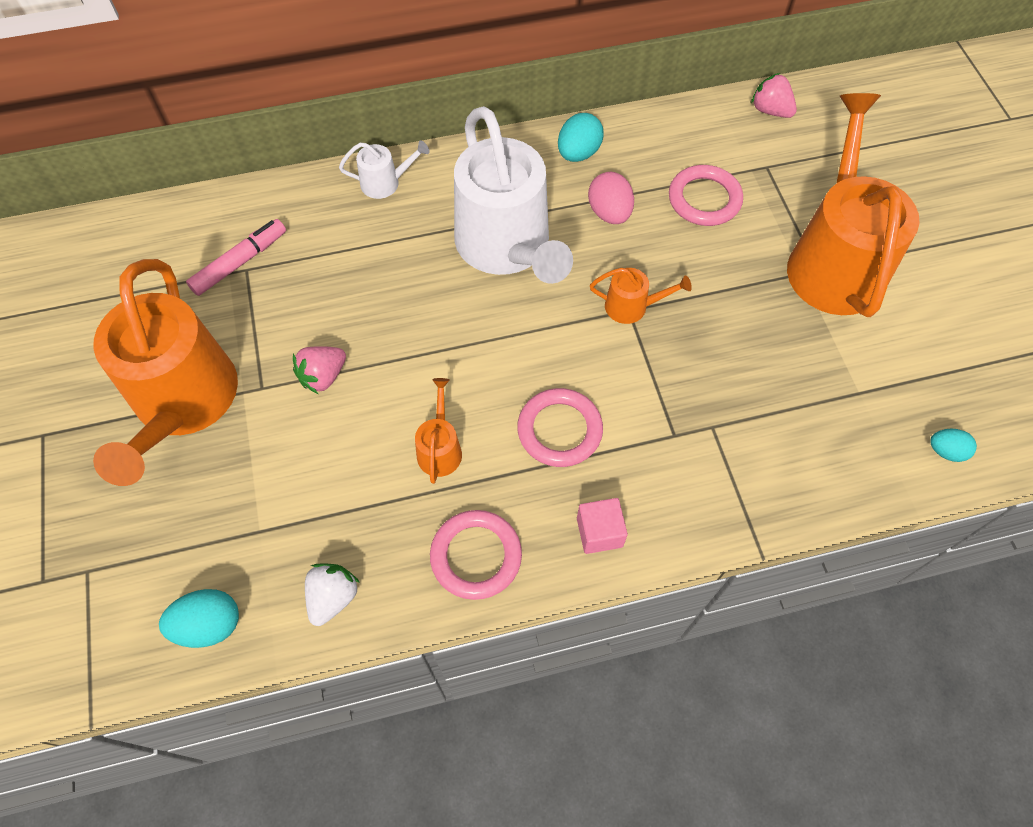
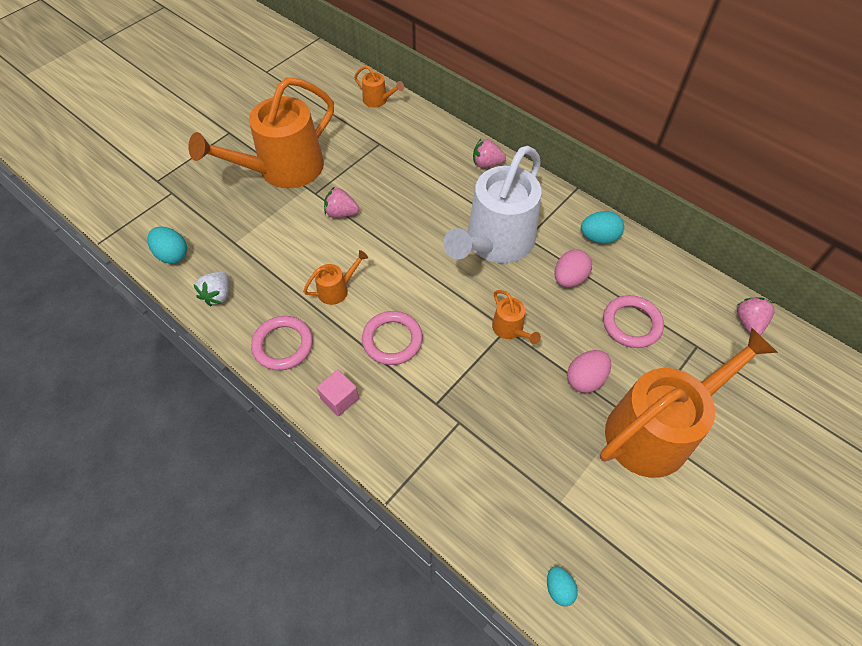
camera: 55 degrees right, 5 degrees down
pink marker [186,219,286,296] -> none
white strawberry [305,564,360,626] -> white strawberry turned 120 degrees clockwise [193,272,229,306]
white watering can [339,141,430,199] -> pink strawberry [473,139,506,168]
none -> orange watering can [354,65,404,107]
none -> pink egg [567,350,611,393]

